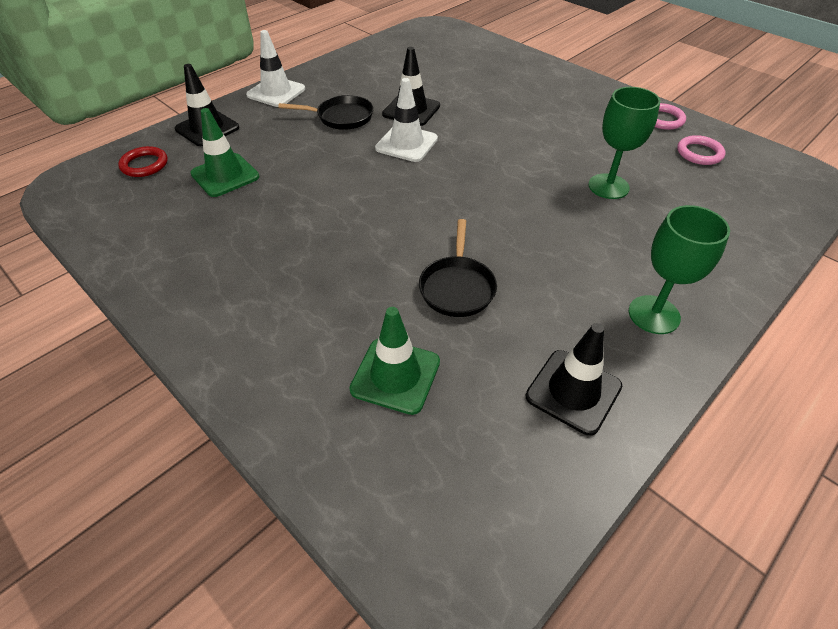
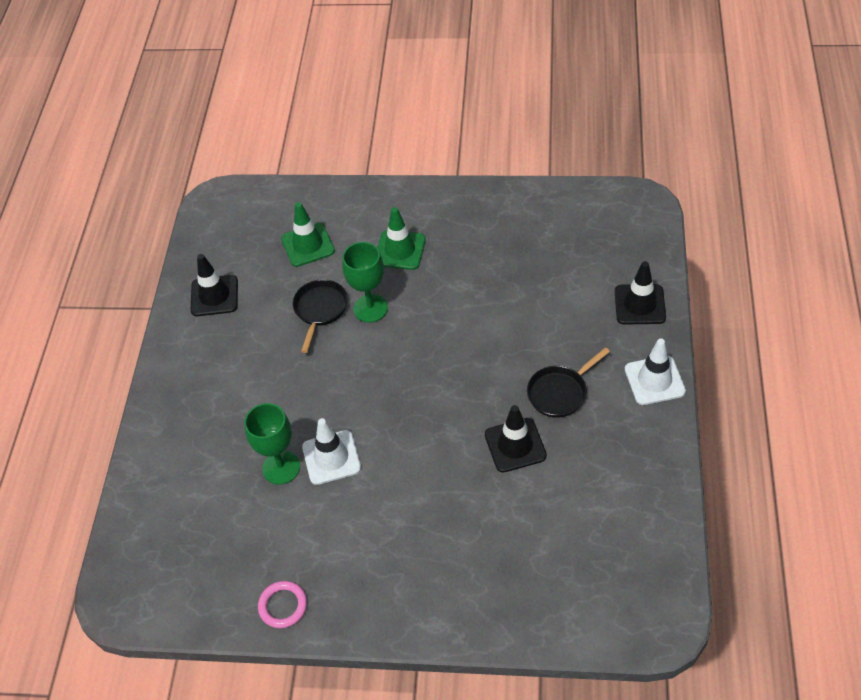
camera: 145 degrees right, 5 degrees up
red ring [118,146,168,177] -> none
green traffic cone [190,108,259,197] -> green traffic cone moved to [377,207,426,270]
white traffic cone [375,78,438,162] -> white traffic cone moved to [302,418,361,485]
black pan [419,219,497,317] -> black pan turned 45 degrees clockwise [293,279,348,353]
green goblet [629,205,730,334] -> green goblet moved to [342,242,388,323]
pink ring [677,135,725,165] -> none

